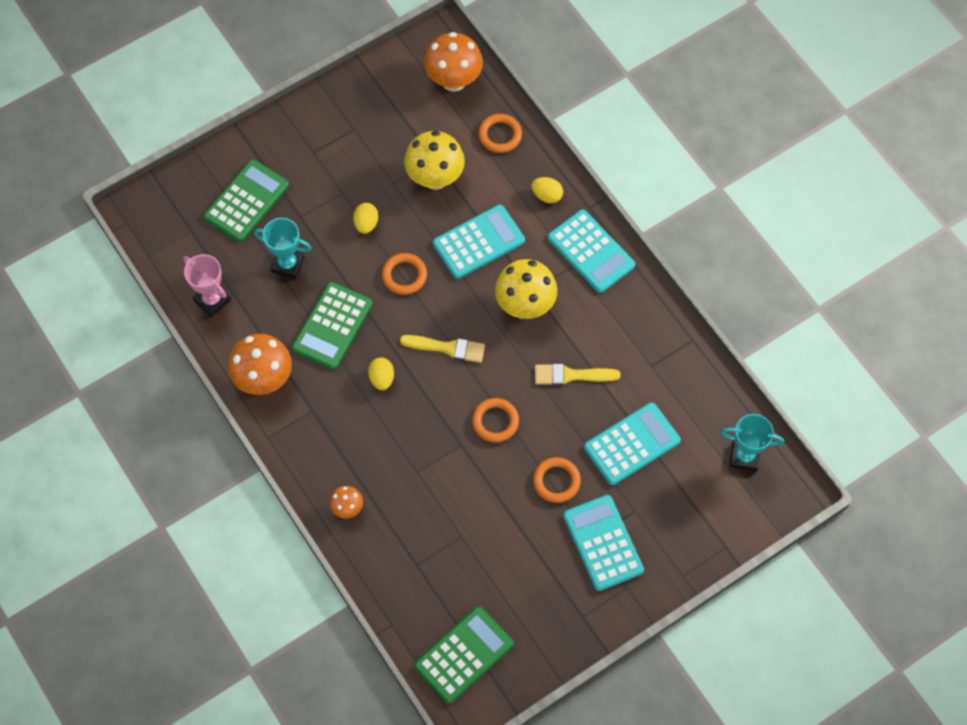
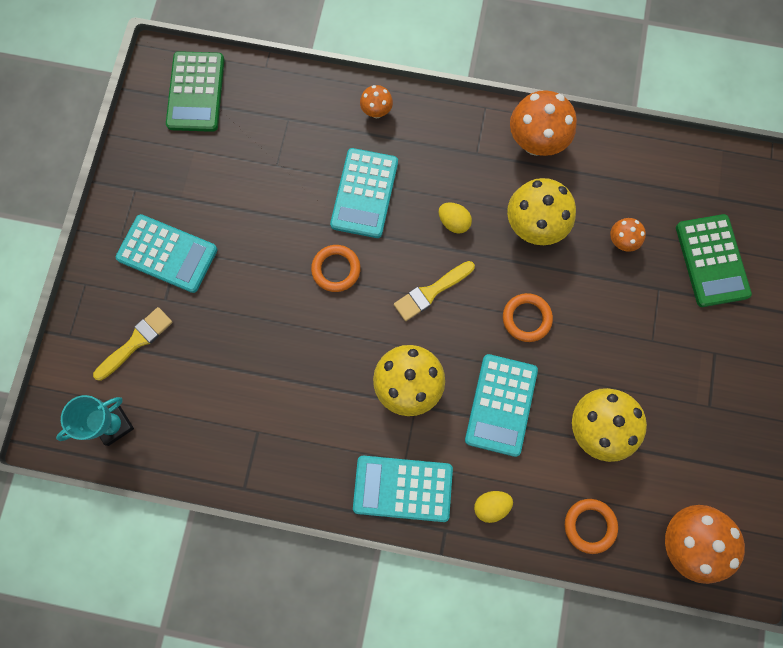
camera: 135 degrees right, 10 degrees up
pink trophy [183,254,231,317] -> none
turquoise trophy [254,218,311,279] -> orange mushroom [610,218,646,252]
green calculator [292,282,373,370] -> yellow mushroom [507,178,576,245]
yellow egg [353,203,378,234] -> none
orange ring [533,457,581,503] -> none
yellow brush [535,364,621,385] -> yellow brush moved to [93,307,173,381]
turquoise calculator [584,402,681,485] -> turquoise calculator moved to [330,148,398,238]

